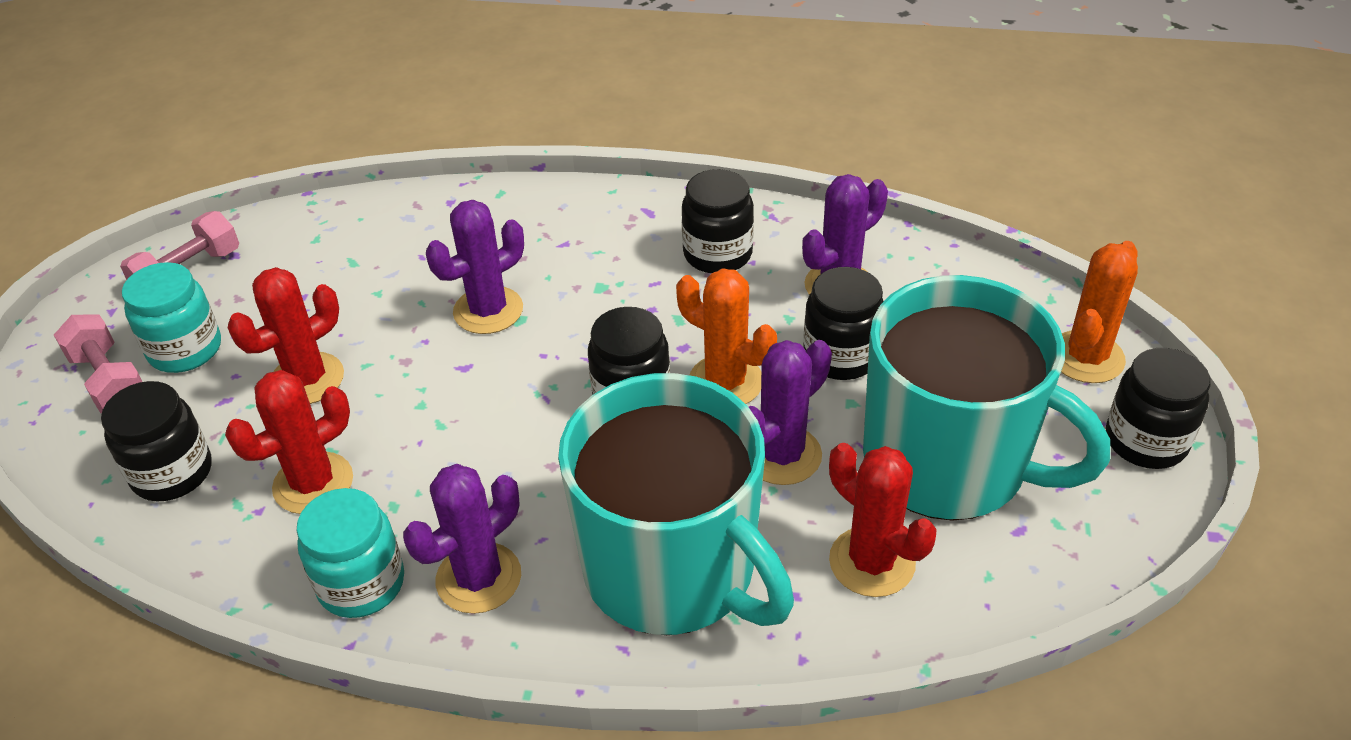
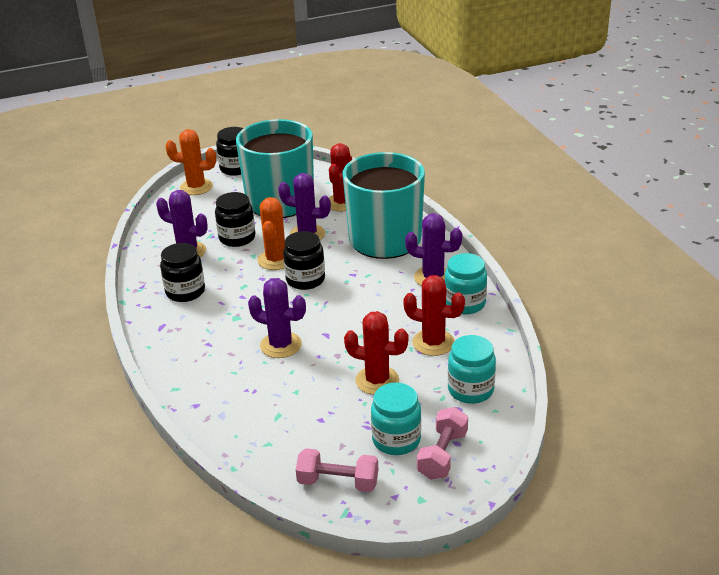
camera: 120 degrees left, 10 degrees down
black jar [101,381,212,501] -> turquoise jar [448,335,496,404]

